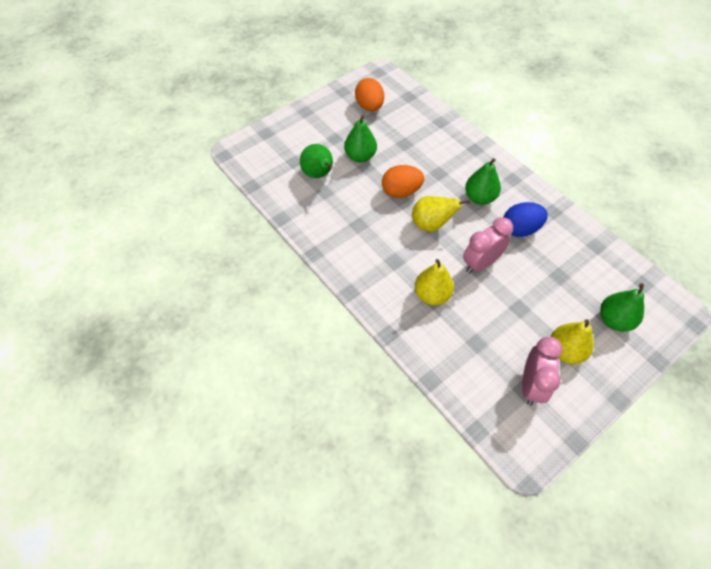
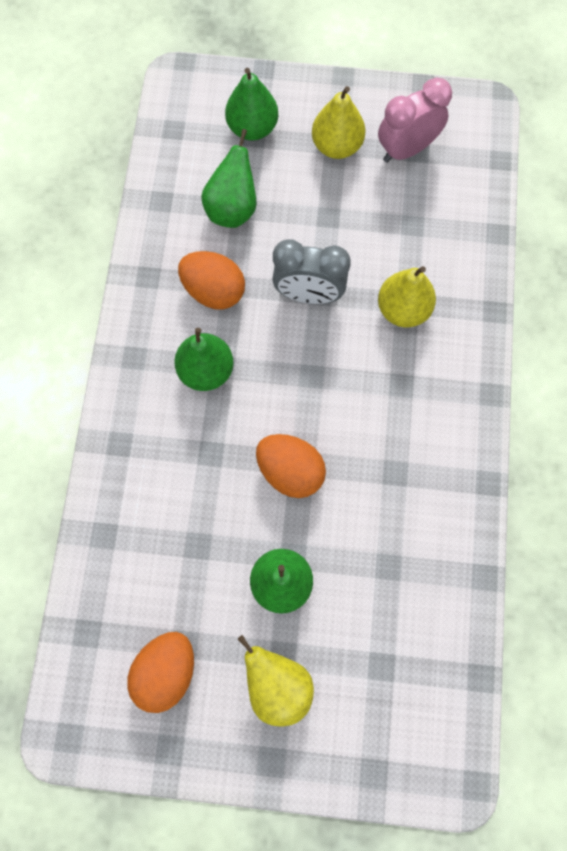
camera: 135 degrees left, 15 degrees up
green pear [300,144,333,178] -> green pear moved to [201,129,256,228]
yellow pear [412,196,470,232] -> yellow pear moved to [238,635,314,727]
pink clock [463,217,513,274] -> grey clock [272,239,351,304]
blue egg [503,202,548,237] -> orange egg [178,251,245,309]

